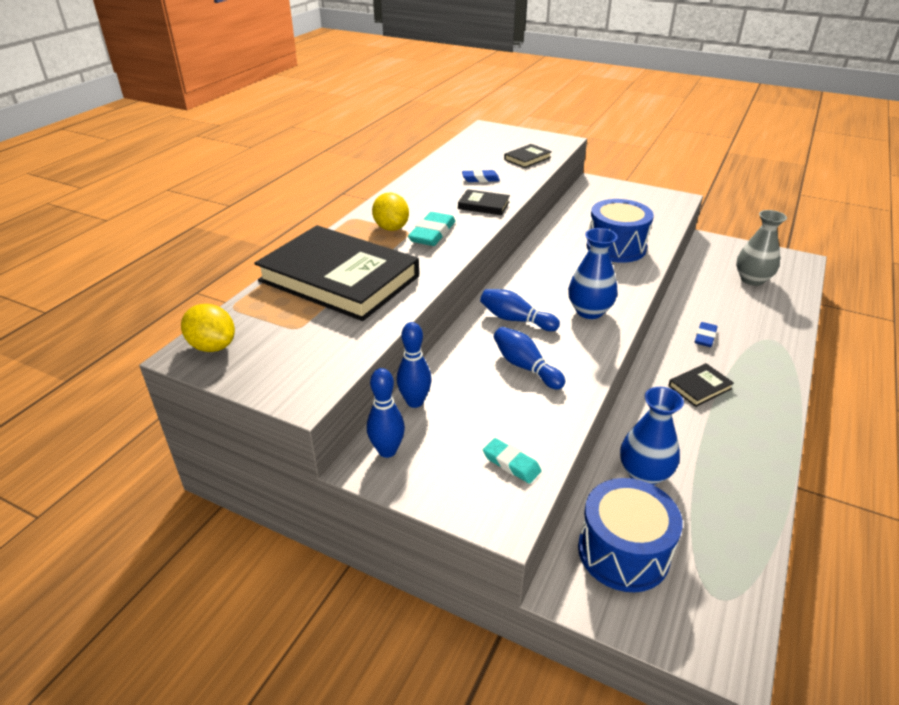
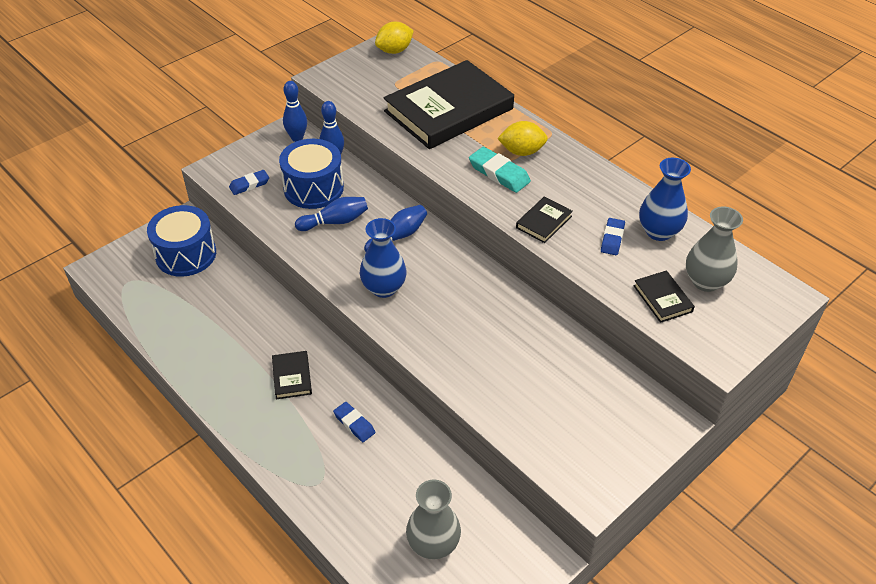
camera: 110 degrees right, 10 degrees up
turquoise eraser [483,438,542,484] -> blue eraser [229,170,269,195]
blue drum [587,199,654,263] -> blue drum moved to [279,139,344,209]
blue vase [620,387,684,485] -> blue vase moved to [639,158,691,241]
none -> grey vase [686,207,743,292]

